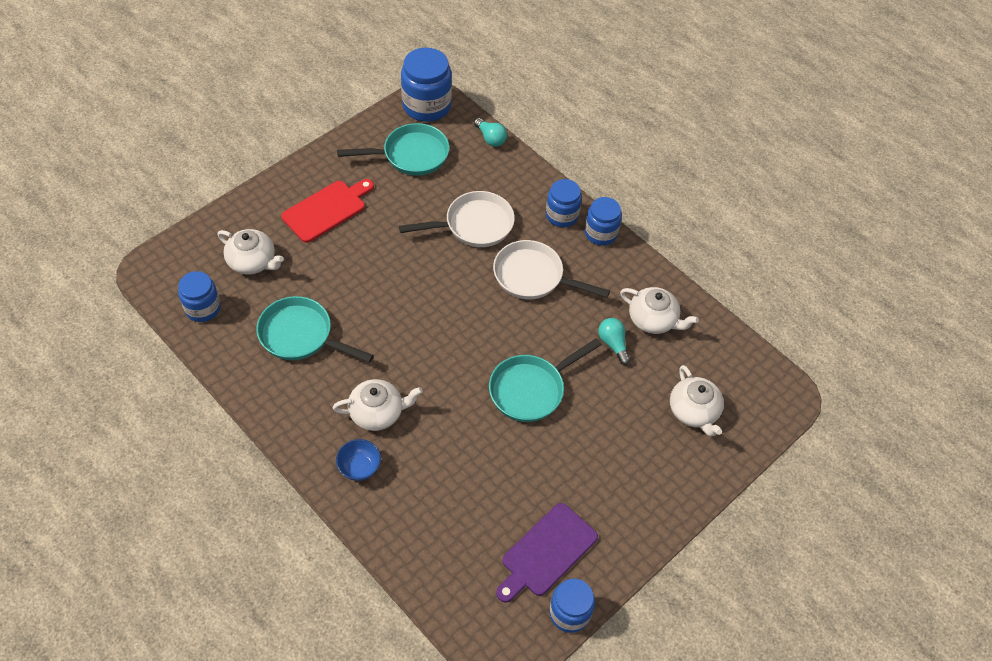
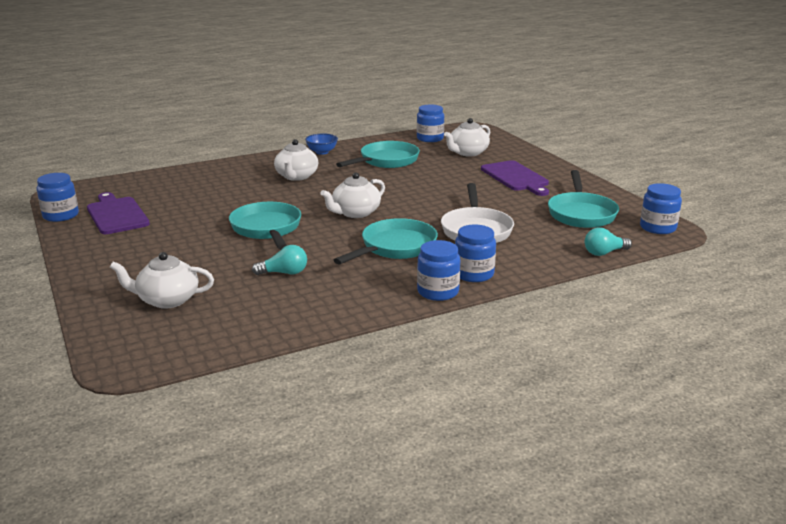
camera: 110 degrees right, 30 degrees down
red cutting board [281,179,374,243] -> purple cutting board [481,160,549,196]
blue bowl [336,439,381,481] -> blue bowl moved to [305,133,338,155]
blue jar [401,48,452,122] -> blue jar [640,183,682,234], size x0.63
white pan [493,240,610,300] -> turquoise pan [334,218,438,265]
white teapot [620,287,699,334] -> white teapot moved to [320,172,385,218]

